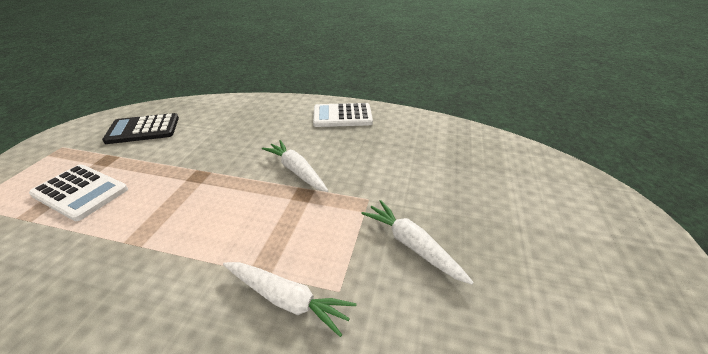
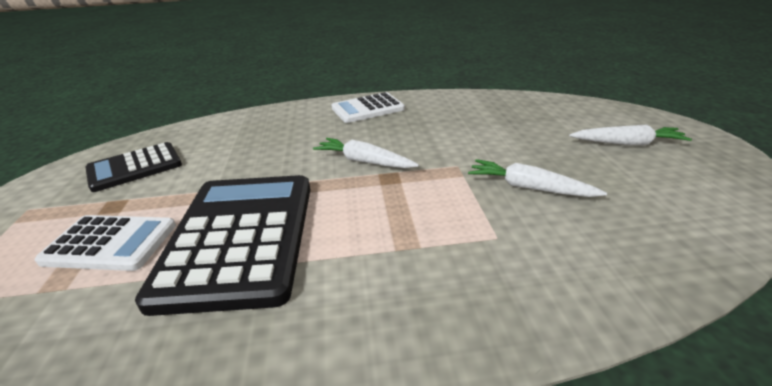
camera: 20 degrees left, 5 degrees down
white carrot [223,262,357,337] -> white carrot moved to [569,124,692,146]
none -> black calculator [135,175,310,316]

